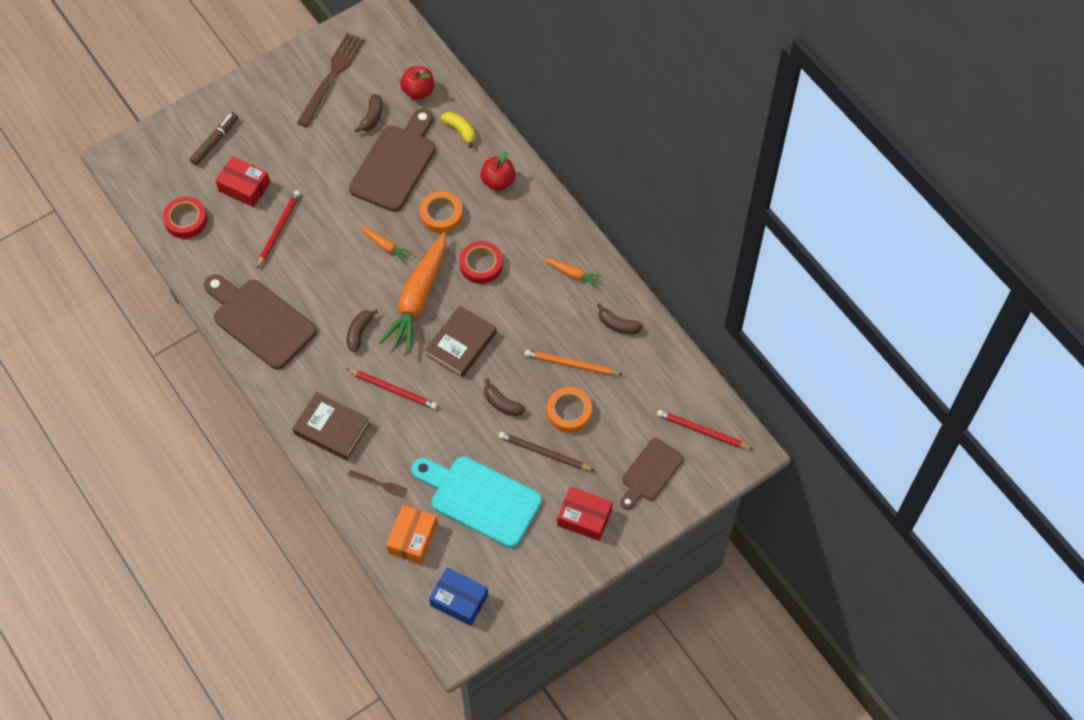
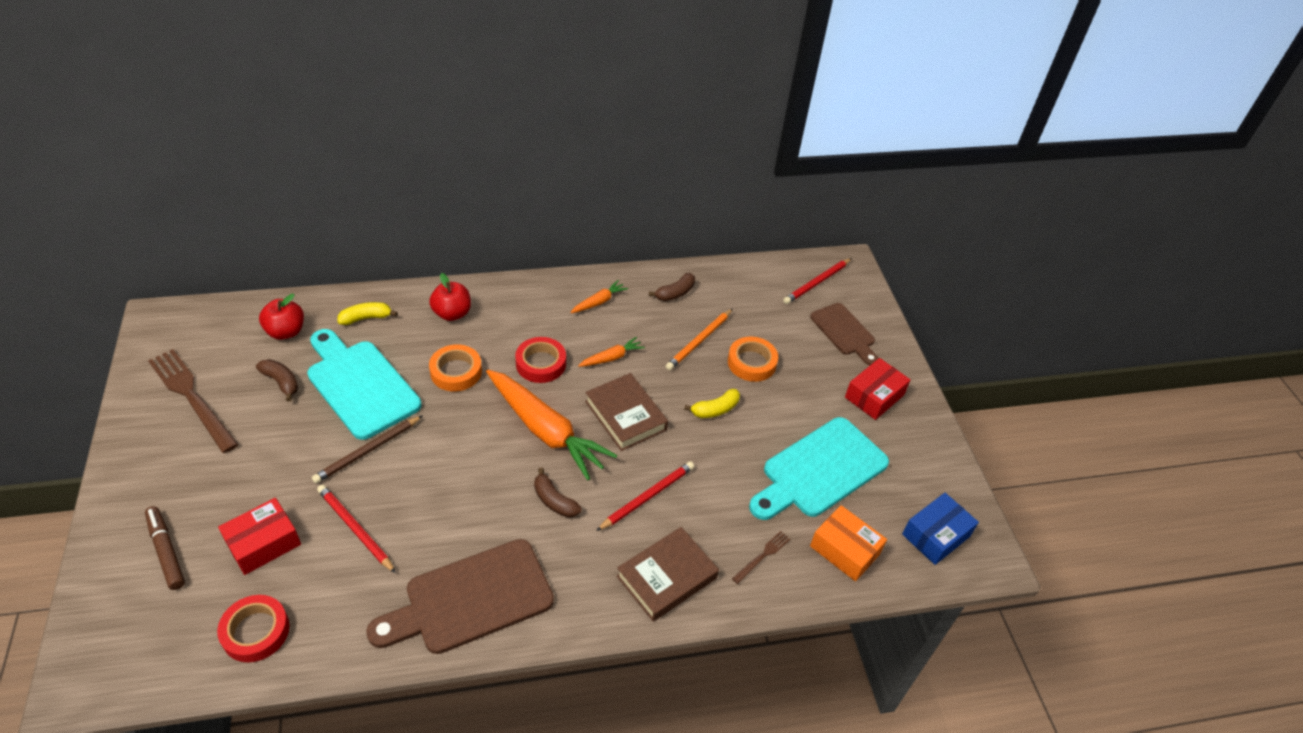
camera: 70 degrees left, 15 degrees down
brown cutting board [349,108,436,212] -> turquoise cutting board [307,329,422,440]
orange carrot [359,227,412,263] -> orange carrot moved to [578,337,645,367]
brown banana [484,378,525,416] -> yellow banana [684,389,740,418]
brown pencil [498,432,595,471] -> brown pencil moved to [312,415,423,483]

